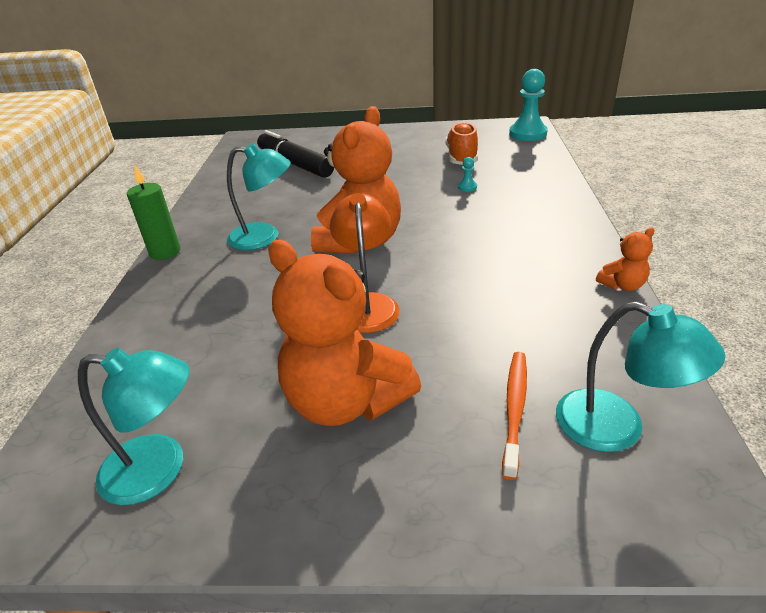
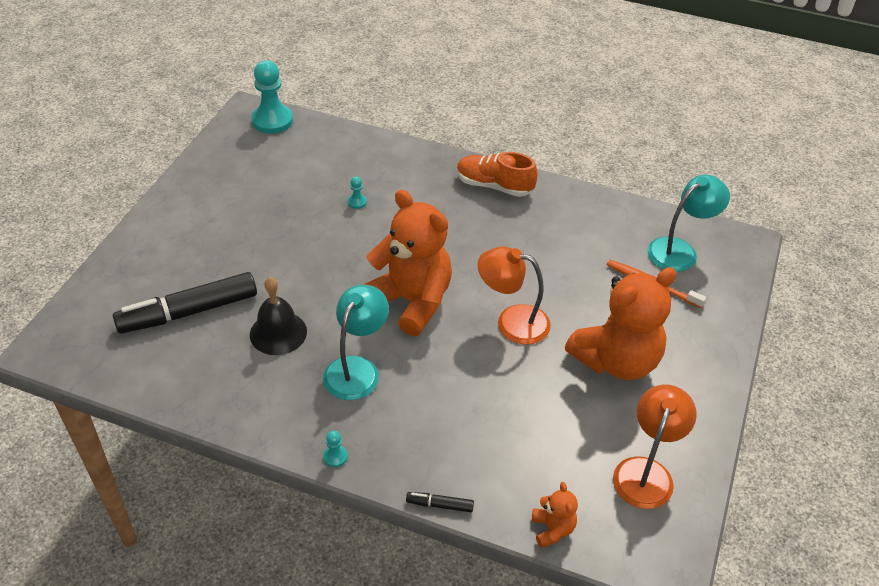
camera: 75 degrees left, 10 degrees up
turquoise lamp [78,348,190,505] -> orange lamp [613,385,697,509]
green candle [127,165,181,260] -> turquoise pawn [323,431,348,467]
orange shoe [445,121,478,165] -> orange shoe moved to [457,152,538,197]
orange teddy bear [596,228,655,291] -> orange teddy bear moved to [532,482,578,548]
none -> black bell [250,277,307,355]
none -> black marker [406,492,474,512]

